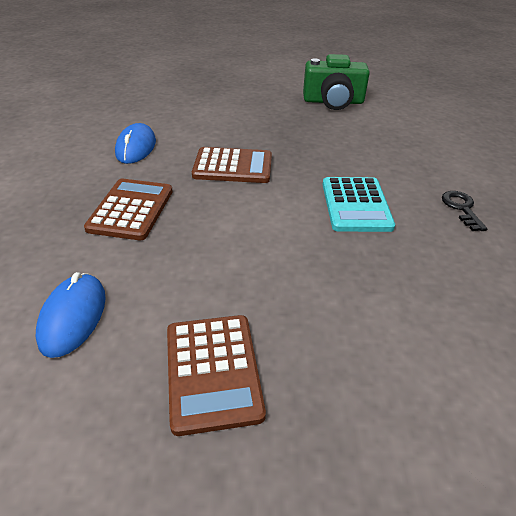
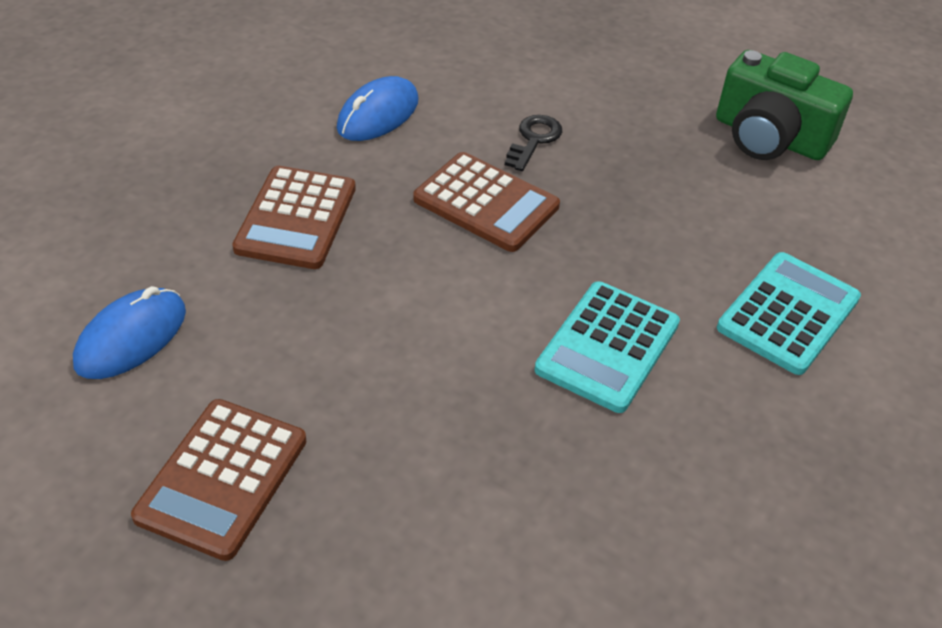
camera: 30 degrees right, 5 degrees up
brown calculator [84,179,173,240] -> brown calculator turned 150 degrees clockwise [232,166,356,269]
black key [442,191,488,231] -> black key moved to [505,115,562,171]
none -> turquoise calculator [717,252,861,375]

